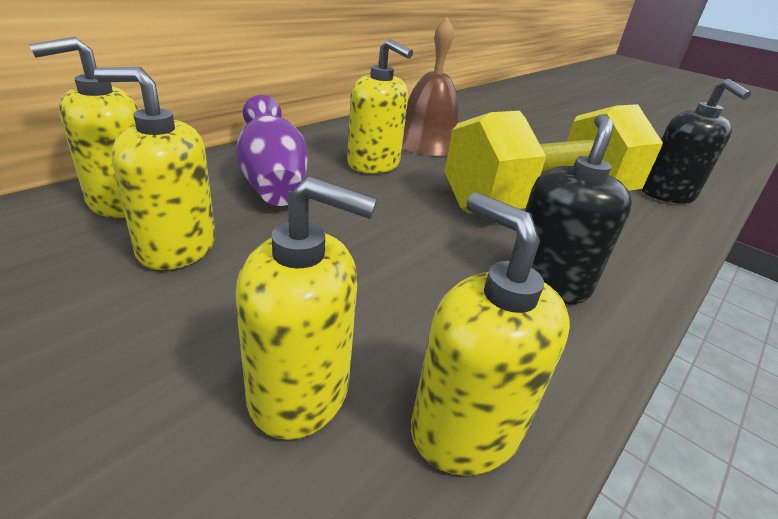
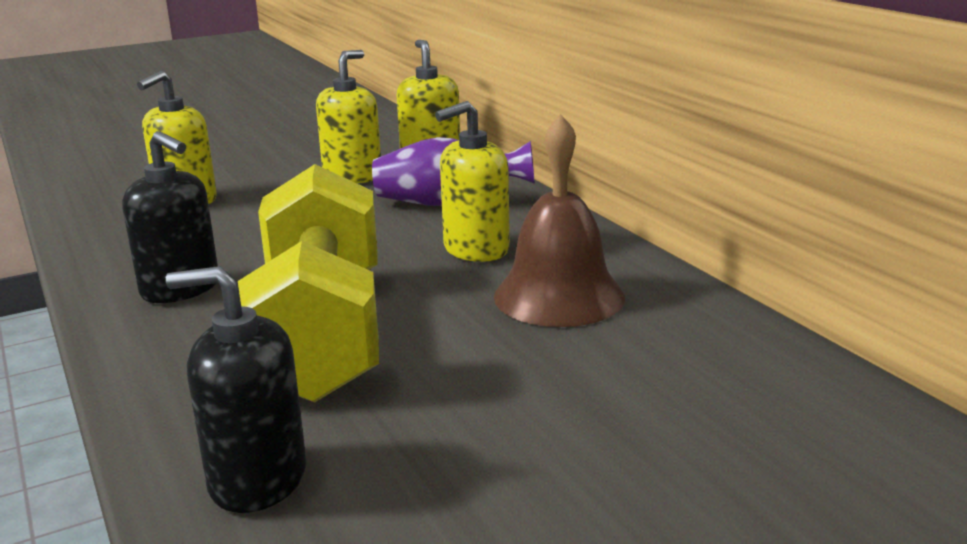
camera: 115 degrees right, 10 degrees down
yellow soap dispenser [411,192,570,476] -> none

